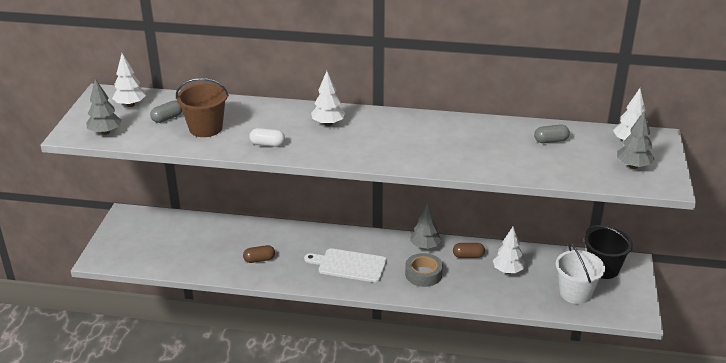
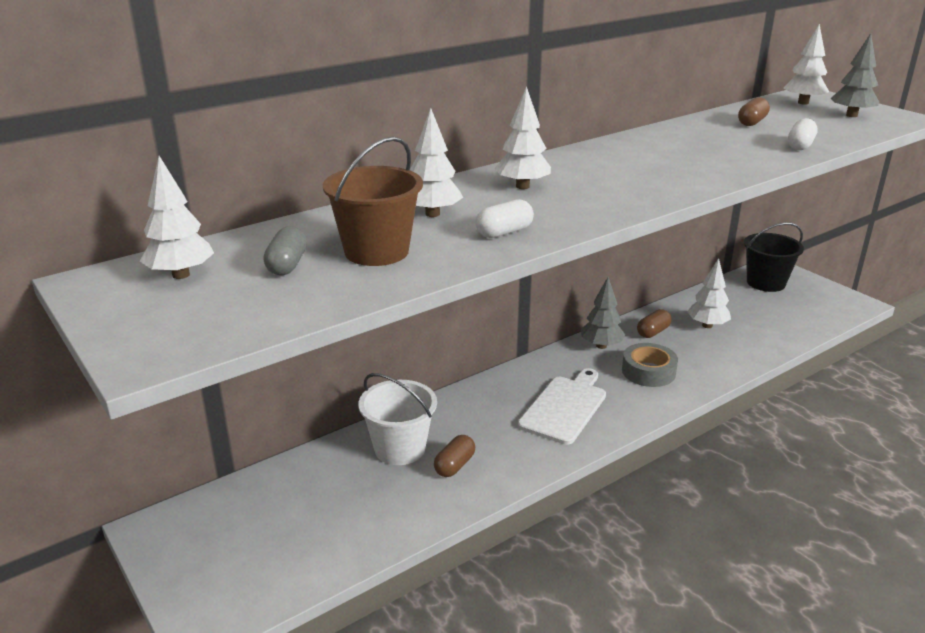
camera: 45 degrees left, 5 degrees down
grey tree [86,79,122,135] -> none
white cutting board [304,248,387,282] -> white cutting board turned 150 degrees clockwise [518,368,606,445]
grey capsule [534,125,570,143] -> brown capsule [738,97,770,126]
white bucket [556,242,605,304] -> white bucket moved to [358,373,437,465]
none -> white tree [410,108,463,217]
none -> white capsule [788,118,818,150]

